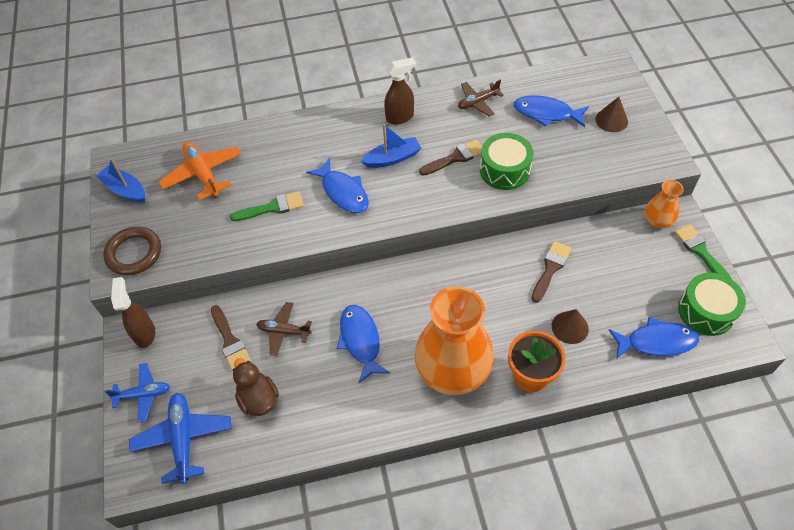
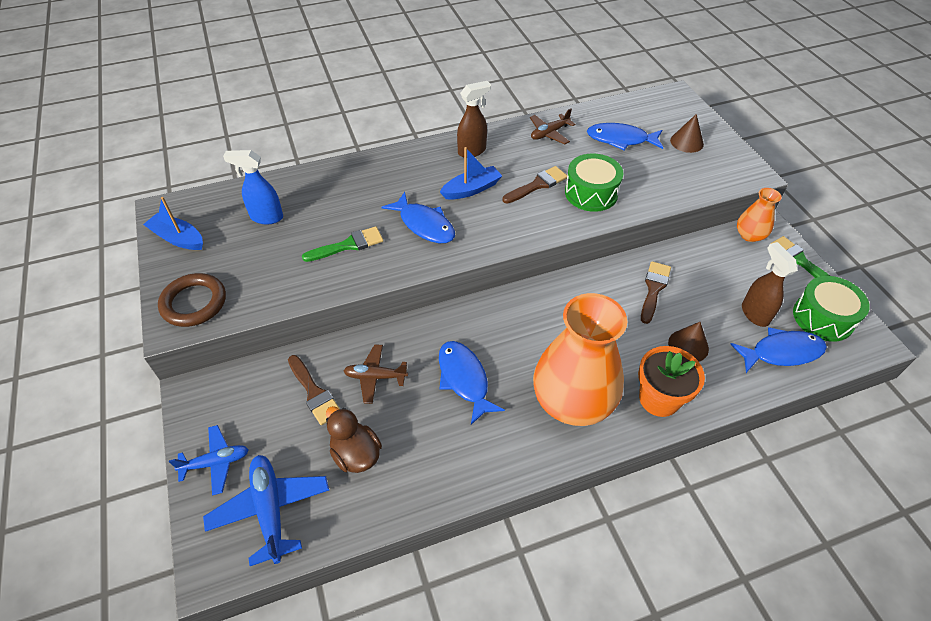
camera: 10 degrees left, 5 degrees down
brown spray bottle [111,277,155,348] -> brown spray bottle moved to [742,242,798,327]
orange plane [159,142,241,200] -> blue spray bottle [223,150,283,224]

